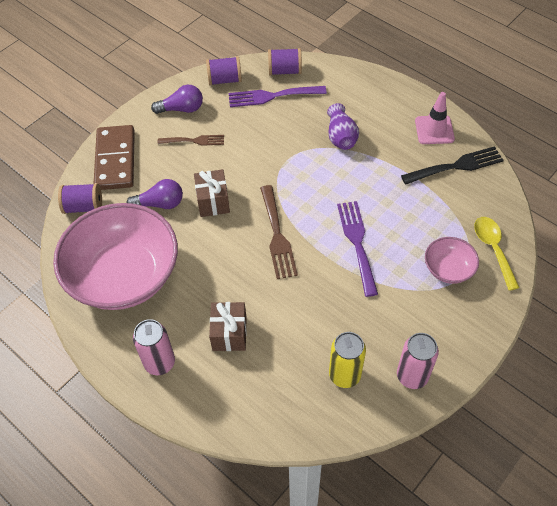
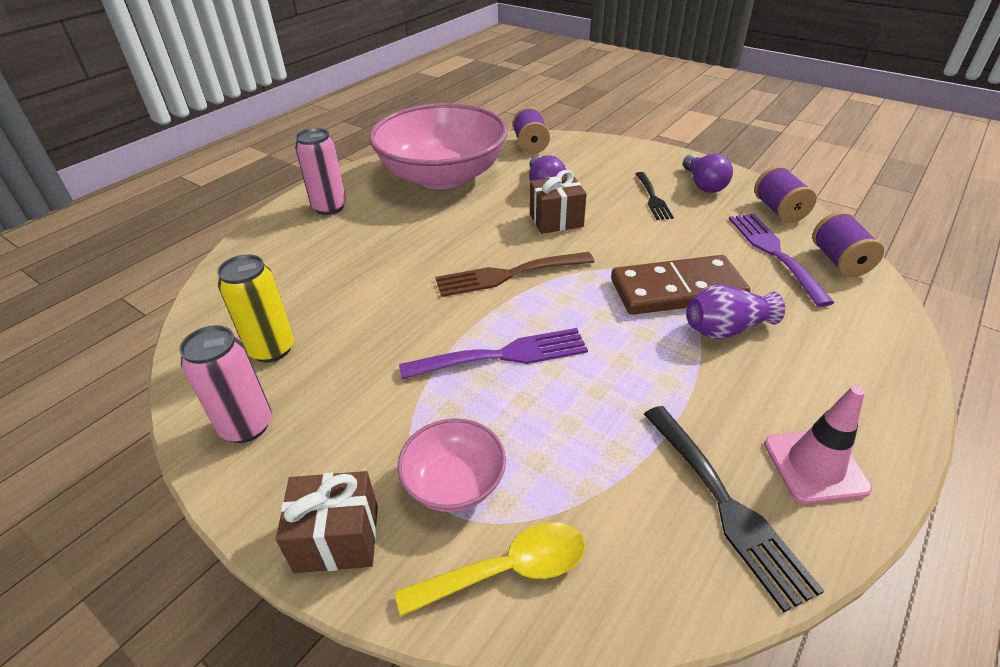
camera: 85 degrees right, 15 degrees down
brown domino [94,125,135,190] -> brown domino moved to [611,255,750,315]
brown fork [158,135,224,146] -> black fork [636,172,674,220]
brown gift [209,302,247,351] -> brown gift moved to [276,471,378,573]

